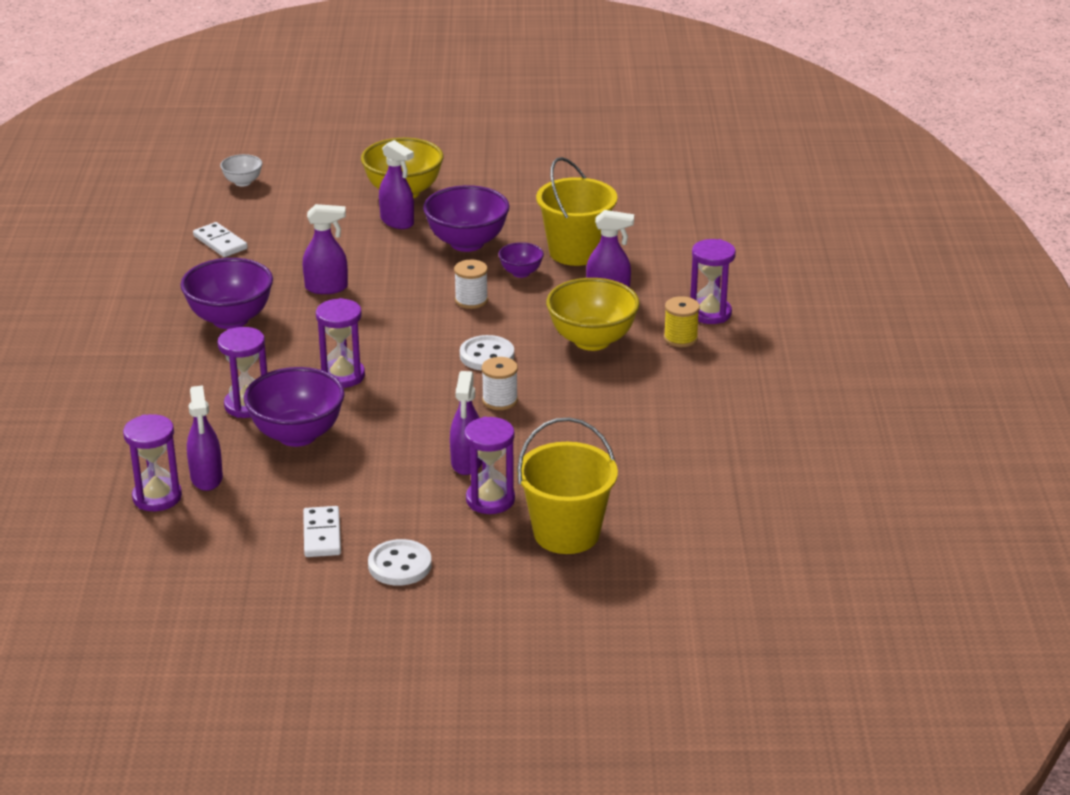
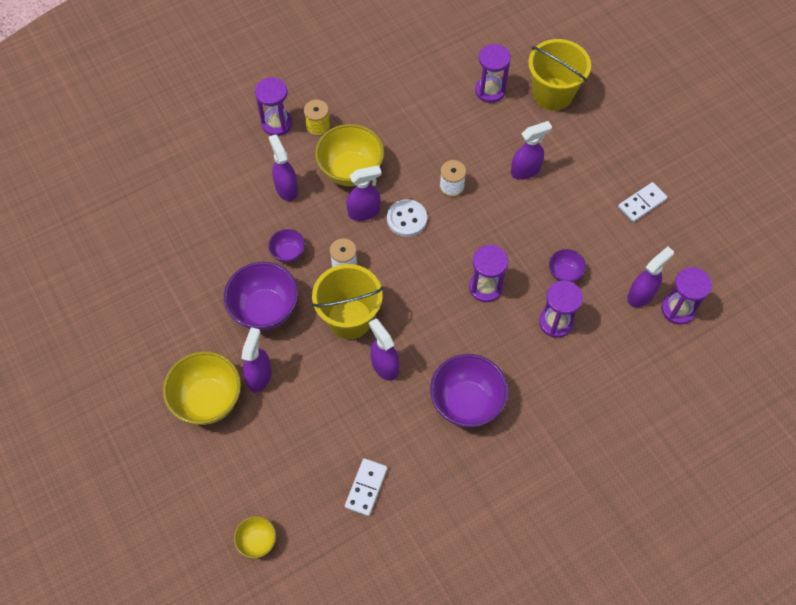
camera: 120 degrees left, 30 degrees up
white bowl [220,154,262,187] -> yellow bowl [234,516,276,558]
purple bowl [244,367,345,447] -> purple bowl [549,249,586,283], size x0.52
white button [368,539,432,586] -> none
purple hourglass [464,417,515,514] -> purple hourglass moved to [475,44,511,103]
yellow bucket [536,157,618,266] -> yellow bucket moved to [312,264,383,339]
none -> purple spray bottle [346,165,381,221]

